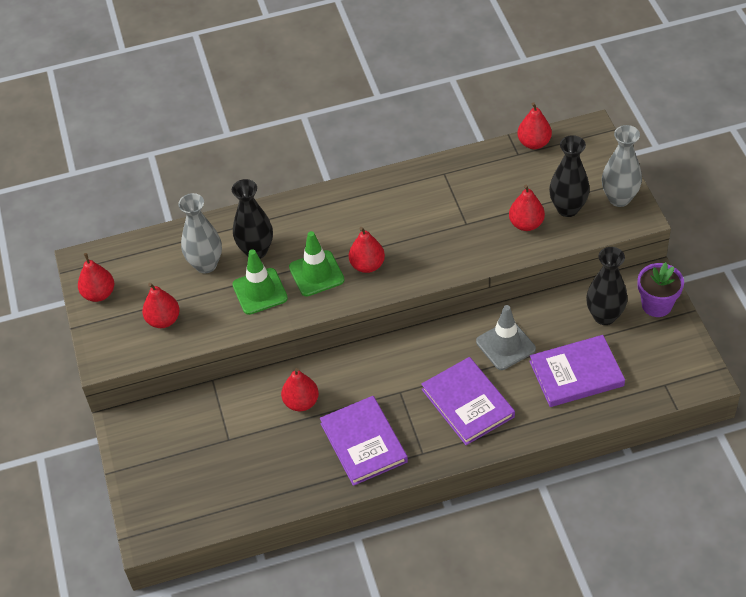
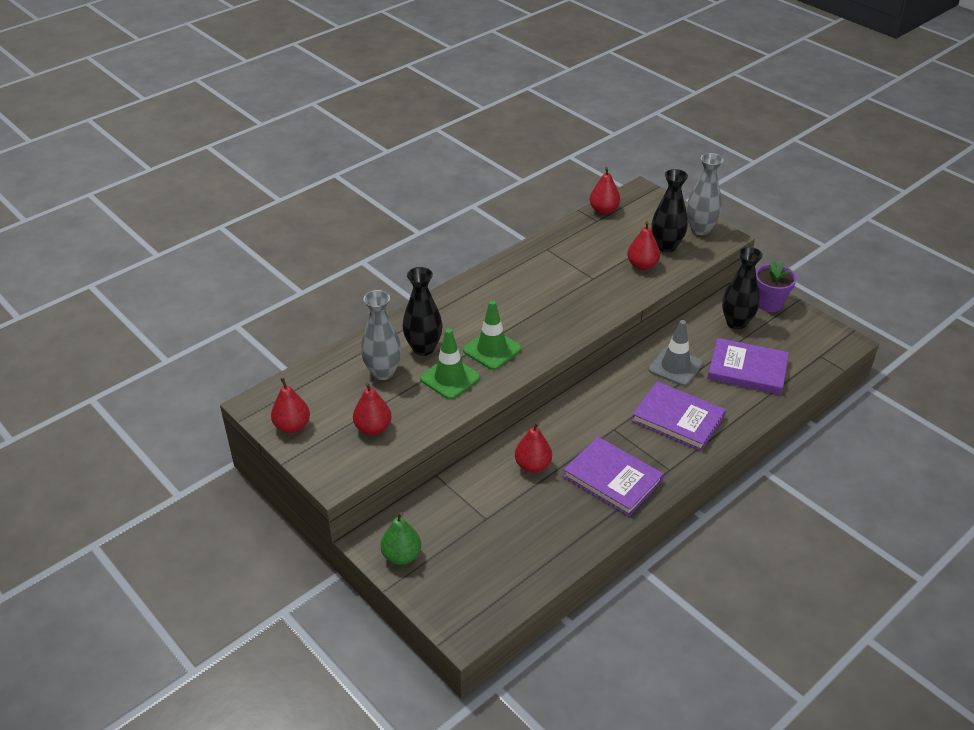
camera: 30 degrees left, 10 degrees down
red pear [349,227,385,273] -> none
purple book [529,335,625,407] -> purple book turned 60 degrees clockwise [707,338,789,395]
none -> green pear [381,512,421,565]

